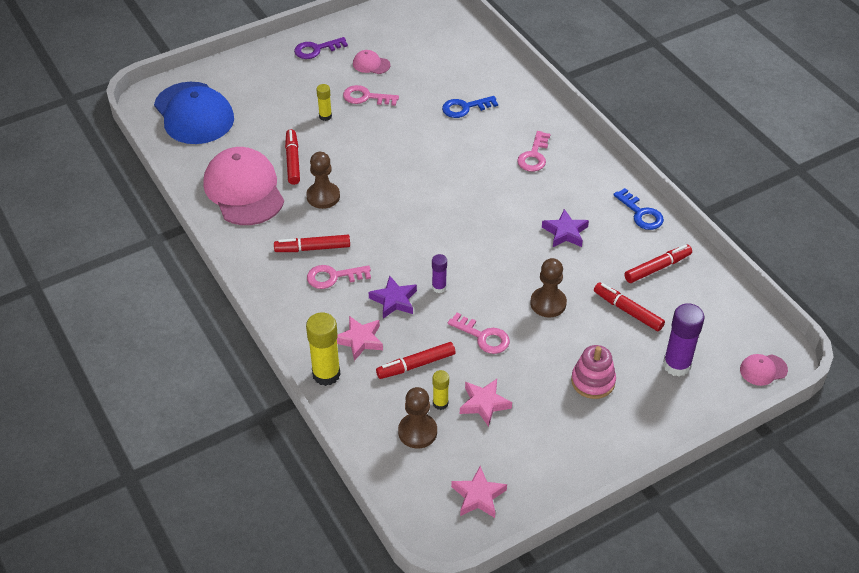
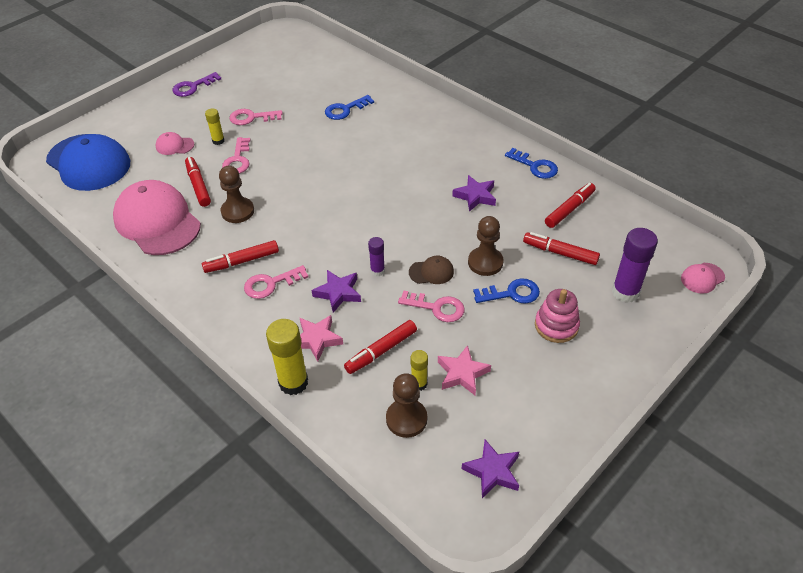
camera: 15 degrees left, 0 degrees up
pink cap [353,50,390,74] -> pink cap moved to [156,132,194,155]
pink star [451,466,507,518] -> purple star [462,440,519,498]
pink key [517,131,550,172] -> pink key moved to [222,137,251,174]
none -> brown cap [409,256,454,284]
none -> blue key [473,278,540,304]

